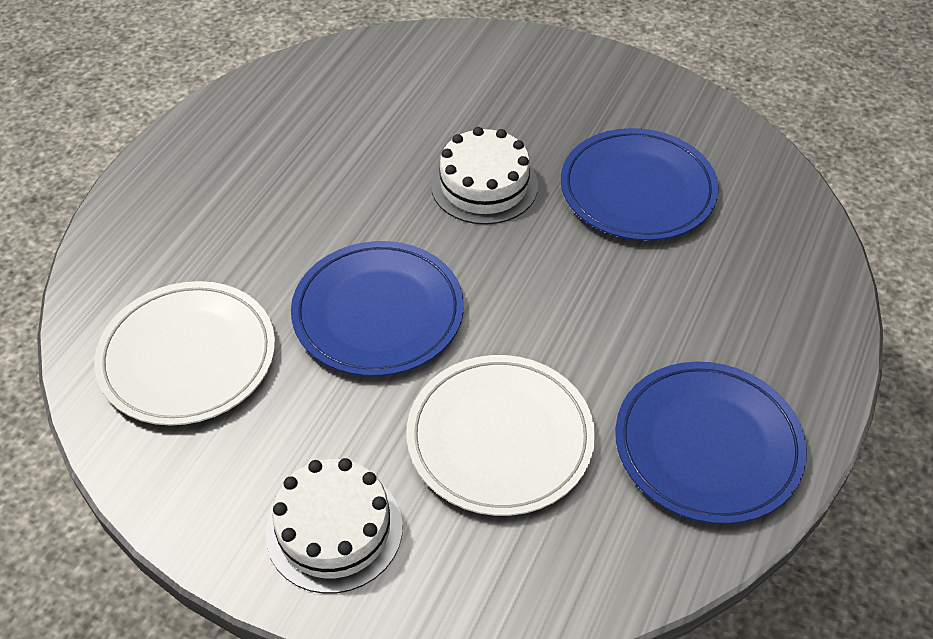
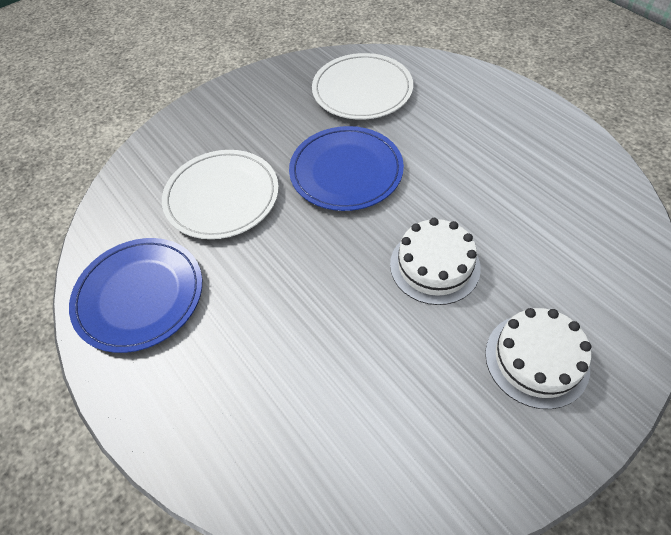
camera: 120 degrees right, 5 degrees up
white cake [265,458,403,594] -> white cake moved to [485,308,591,409]
blue plate [561,128,719,241] -> none

